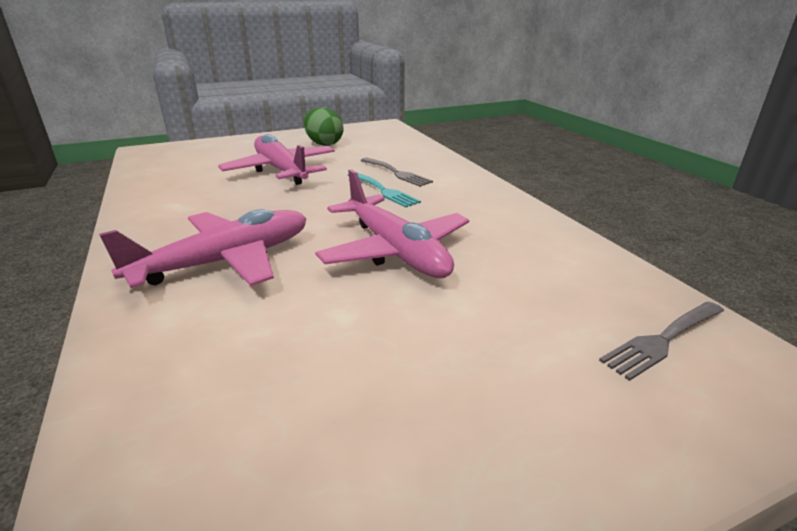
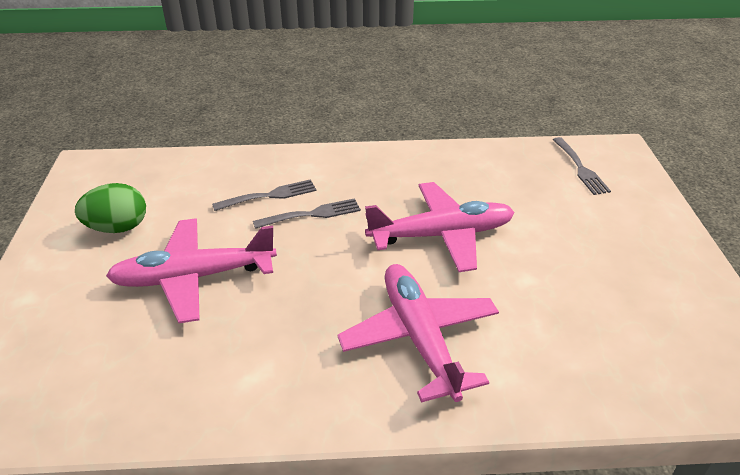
camera: 70 degrees left, 10 degrees up
turquoise fork [348,173,421,208] -> grey fork [253,198,361,229]

